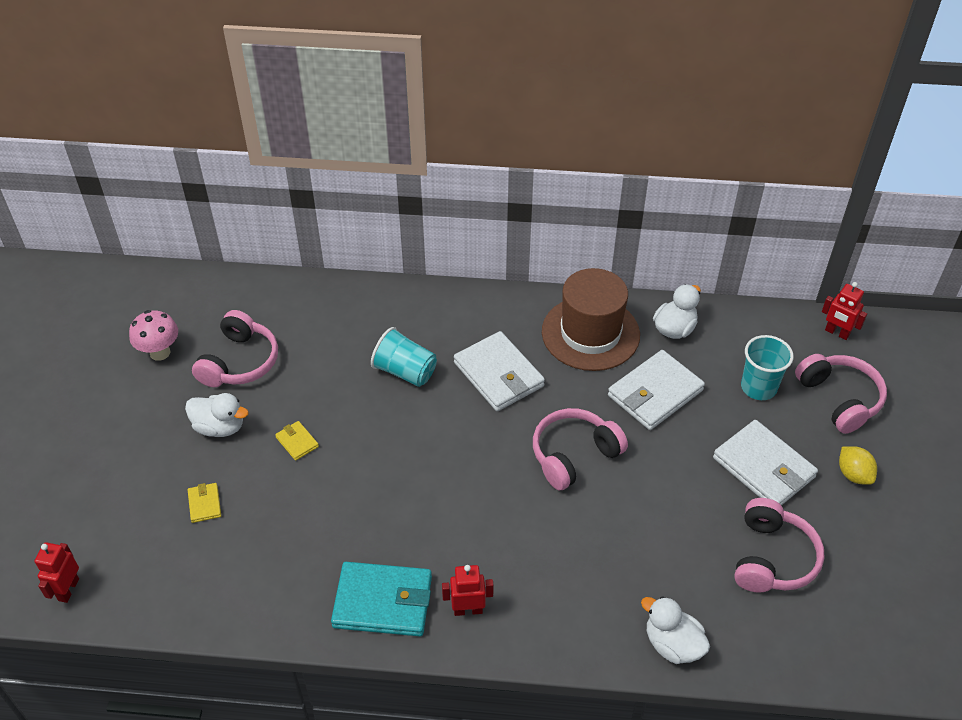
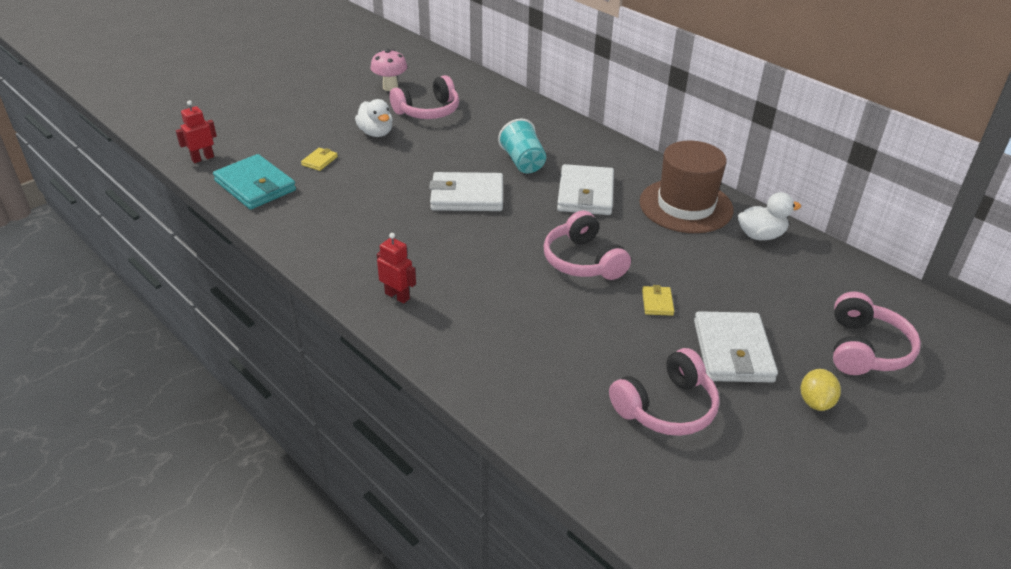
camera: 40 degrees right, 10 degrees down
yellow wallet [275,421,319,461] -> yellow wallet moved to [642,285,674,316]
turquoise wallet [331,562,432,636] -> turquoise wallet moved to [213,154,296,210]
pink headphones [533,408,628,490] -> pink headphones turned 120 degrees counterclockwise [543,211,631,280]
white wallet [608,350,705,430] -> white wallet moved to [429,172,503,211]
white duck [641,596,710,664] -> none
turquoise cup [741,335,794,400] -> none
red robot [822,282,867,340] -> none

